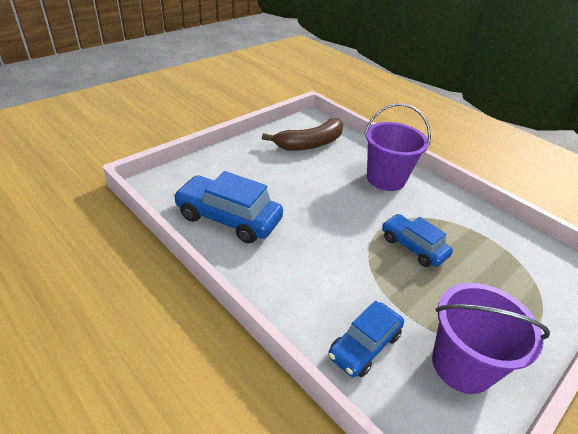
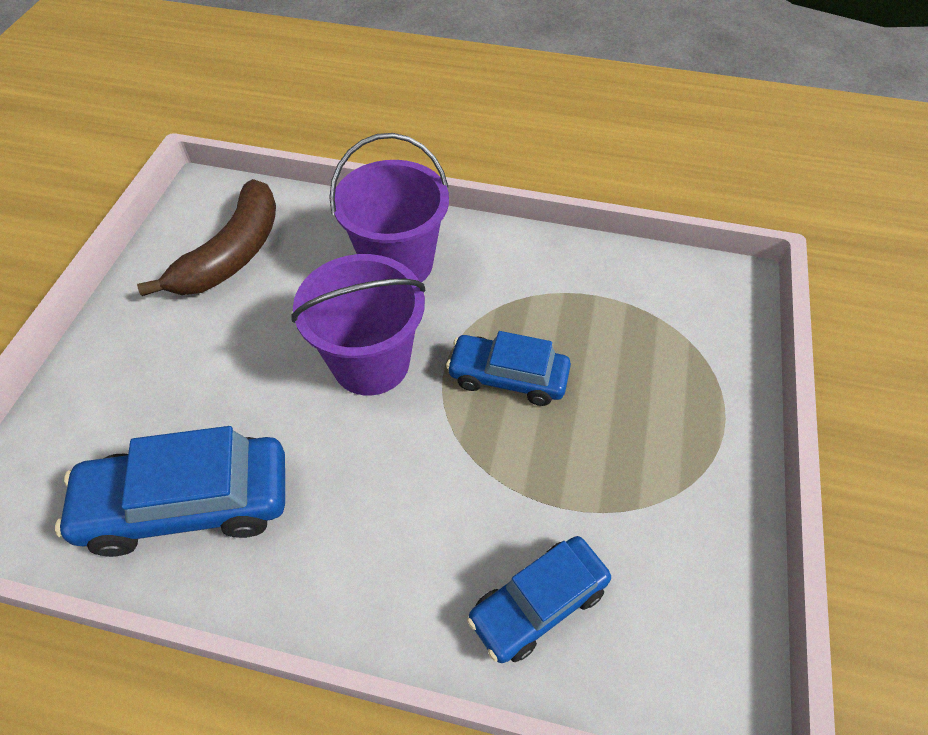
camera: 30 degrees left, 15 degrees up
blue car [328,301,404,377] -> blue car turned 45 degrees clockwise [467,536,611,663]
purple bucket [432,283,550,394] -> purple bucket moved to [291,254,425,395]

